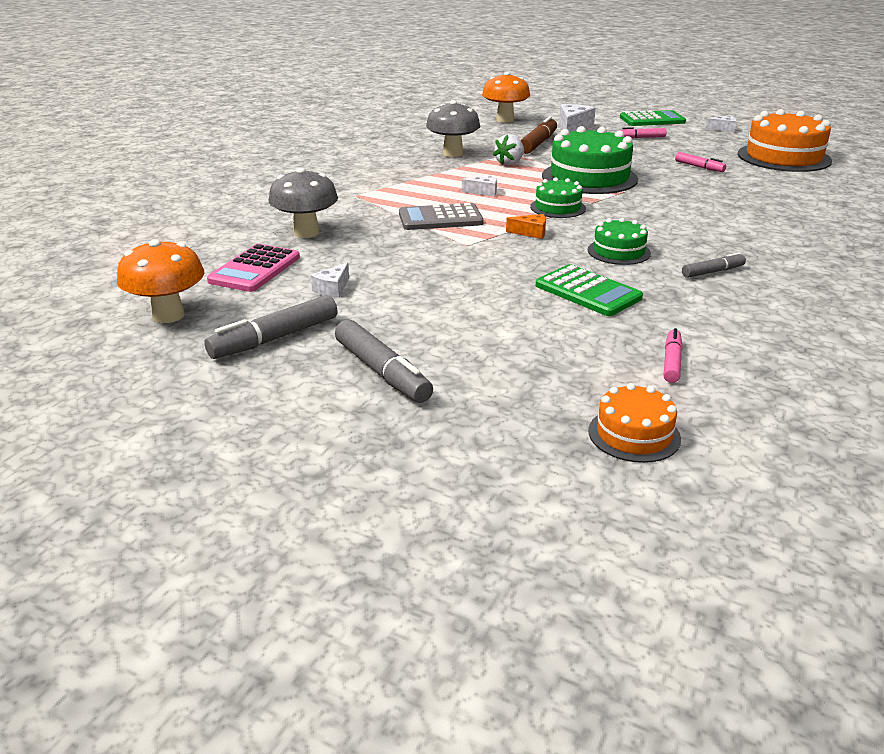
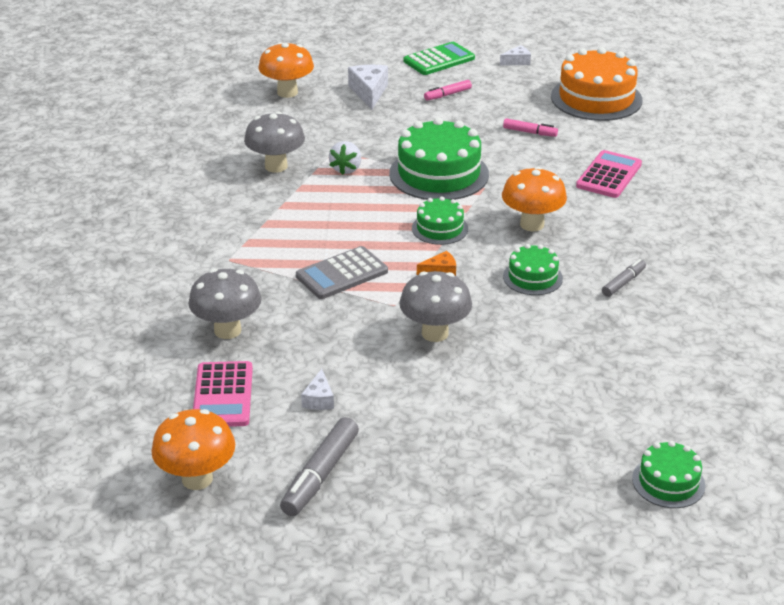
camera: 25 degrees left, 5 degrees up
grey marker [335,319,433,403] -> none
white cheese [462,175,497,197] -> none
brown marker [520,116,557,154] -> none
green calculator [536,264,643,316] -> none
orange cake [588,383,681,463] -> green cake [632,441,705,508]
pink marker [664,328,682,383] -> none
none -> grey mushroom [399,271,472,342]
none -> orange mushroom [502,167,567,232]
none -> pink calculator [576,150,642,198]

